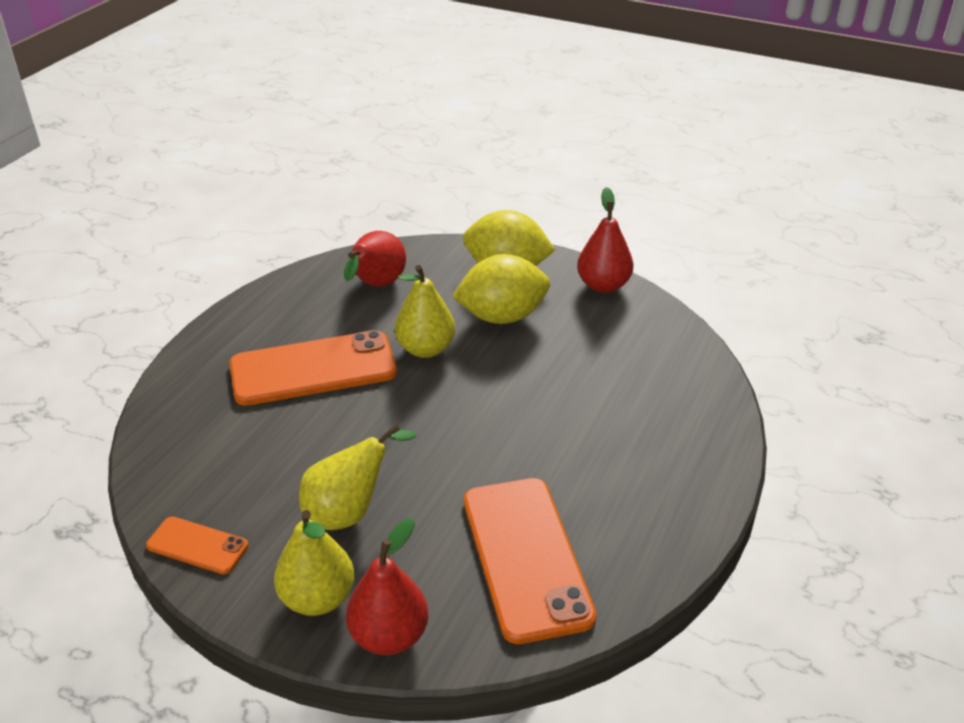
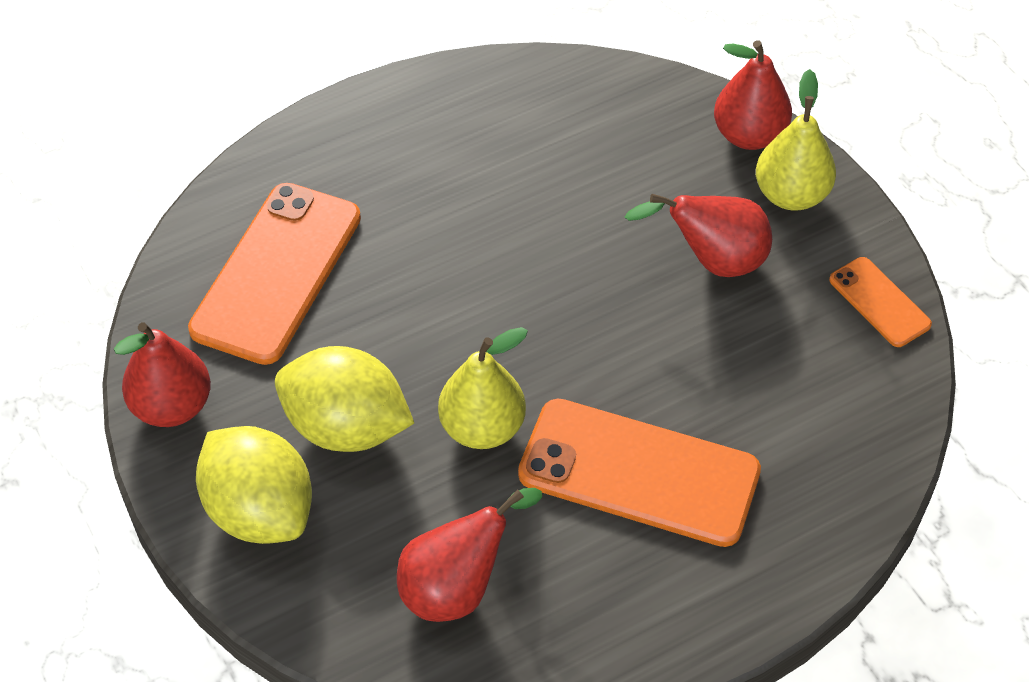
camera: 145 degrees left, 15 degrees up
yellow pear [299,424,416,530] -> red pear [625,194,772,277]
orange phone [464,478,596,644] -> orange phone moved to [188,183,361,365]

